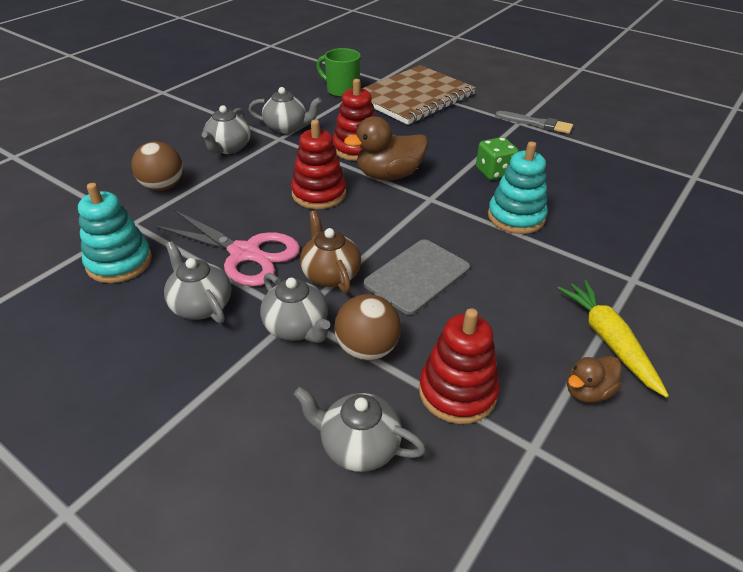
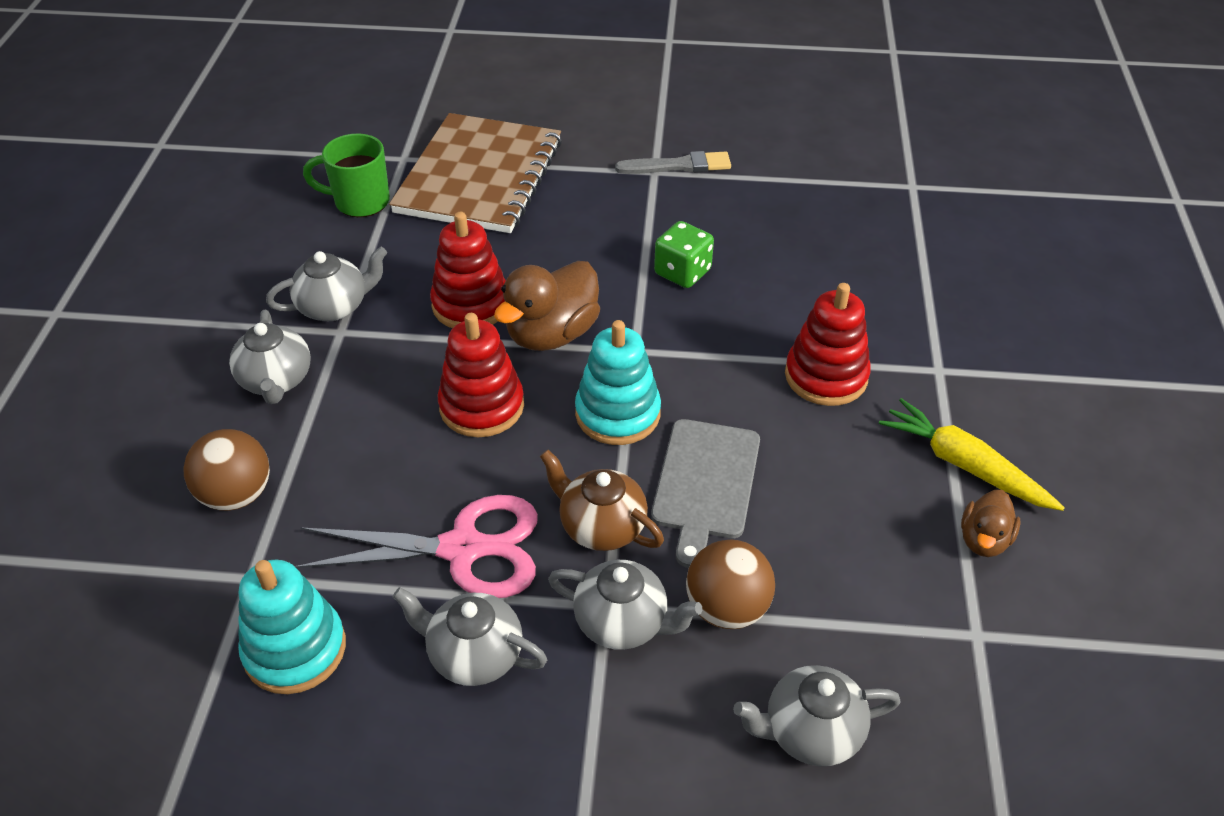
camera: 30 degrees left, 5 degrees up
red stacking toy [419,308,500,424] -> red stacking toy moved to [785,283,871,406]
turquoise stacking toy [488,142,548,234] -> turquoise stacking toy moved to [575,320,661,445]

